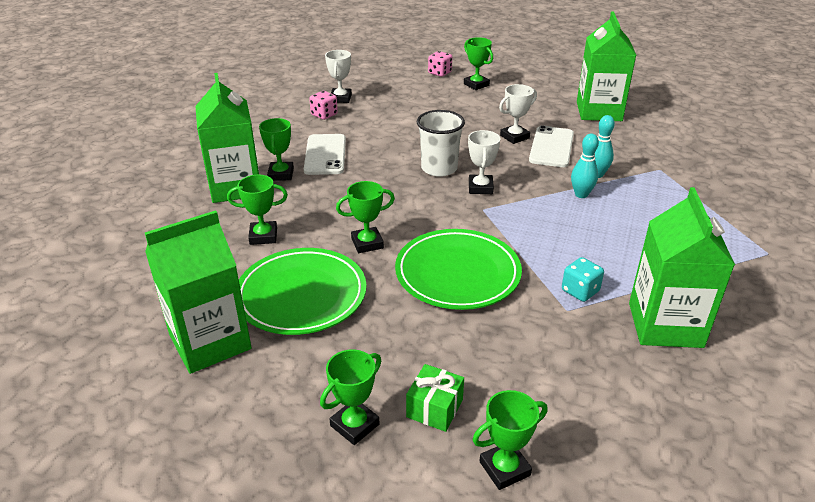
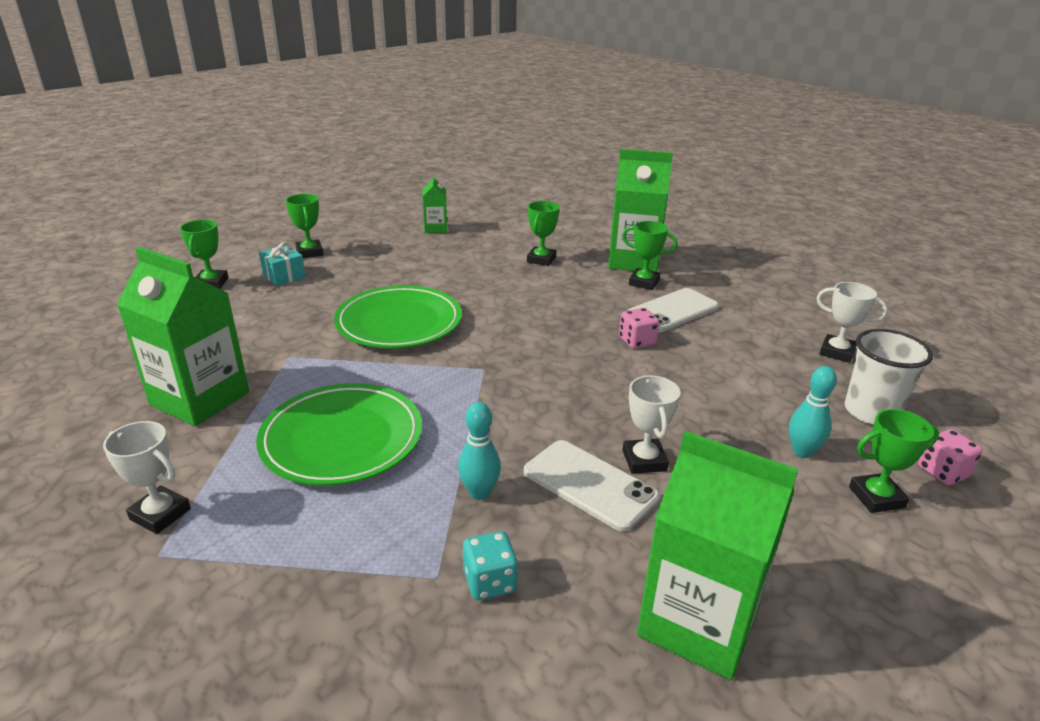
camera: 115 degrees right, 5 degrees down
green carton [145,210,252,374] -> green carton [423,174,447,233], size x0.51
green plate [239,248,366,335] -> green plate moved to [256,383,422,486]
white phone [304,134,346,175] -> white phone turned 60 degrees counterclockwise [628,288,719,332]
pink dice [309,91,338,120] -> pink dice moved to [619,308,659,349]
green trophy [336,181,395,253] -> none
green gift [406,364,464,432] -> turquoise gift [259,242,306,286]
white cup [417,110,465,177] -> white cup moved to [844,329,933,425]
white trophy [468,130,501,194] -> white trophy moved to [103,421,191,534]
turquoise dice [562,257,604,302] -> turquoise dice moved to [463,531,518,600]
turquoise bowling pin [571,134,599,198] -> turquoise bowling pin moved to [789,366,837,458]

